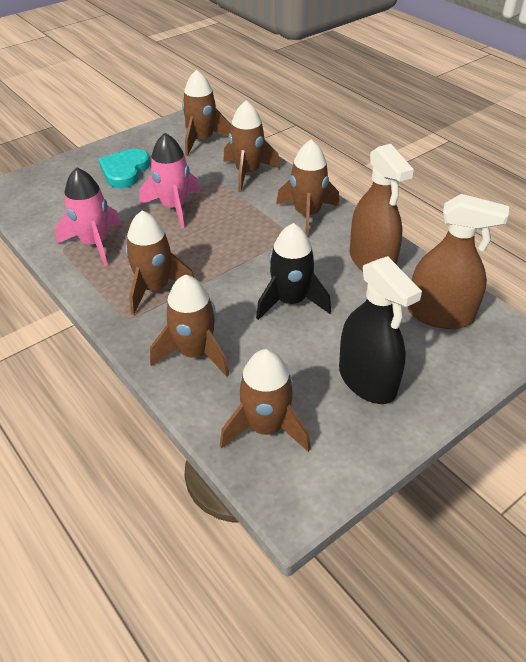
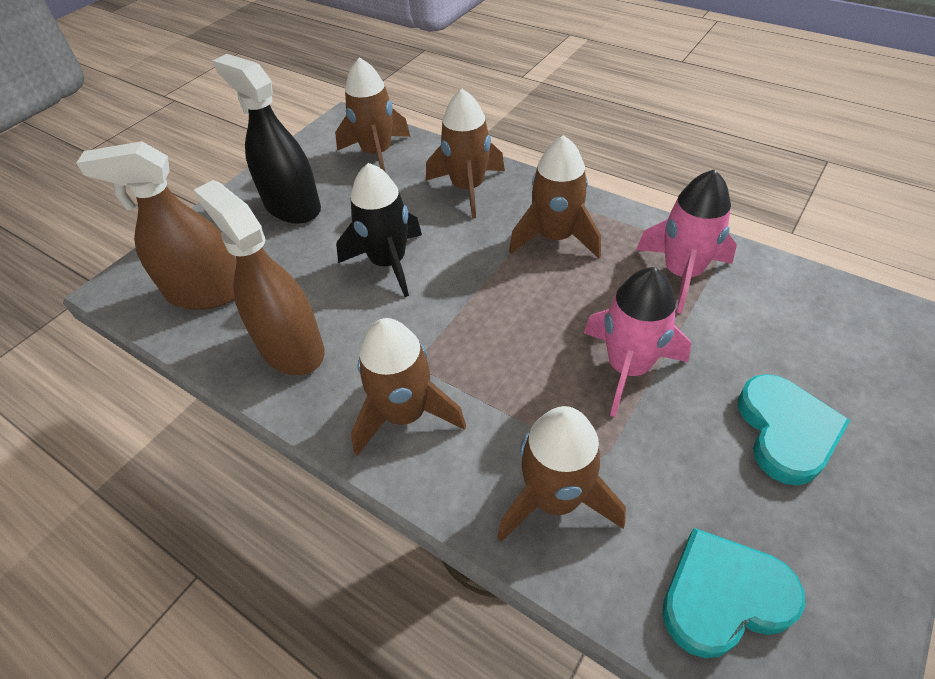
camera: 165 degrees right, 5 degrees up
brown rocket [182,70,231,156] -> turquoise heart [662,528,805,658]

